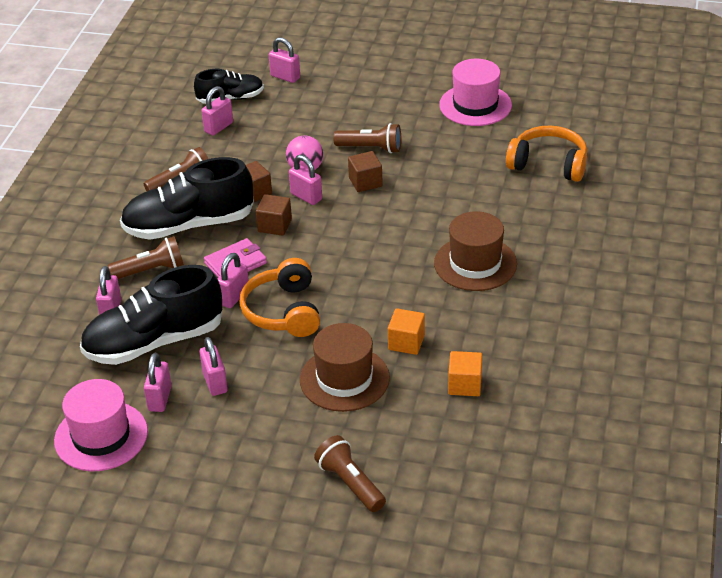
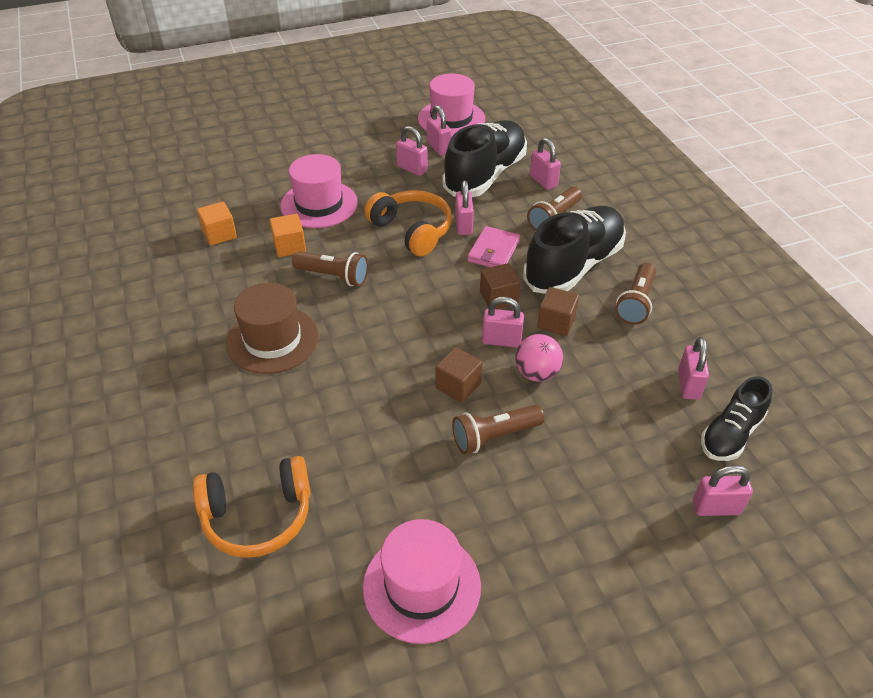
camera: 145 degrees right, 5 degrees up
brown hat [300,323,390,412] -> pink hat [280,154,358,228]
brown flashlight [314,435,386,512] -> brown flashlight moved to [292,252,369,286]

